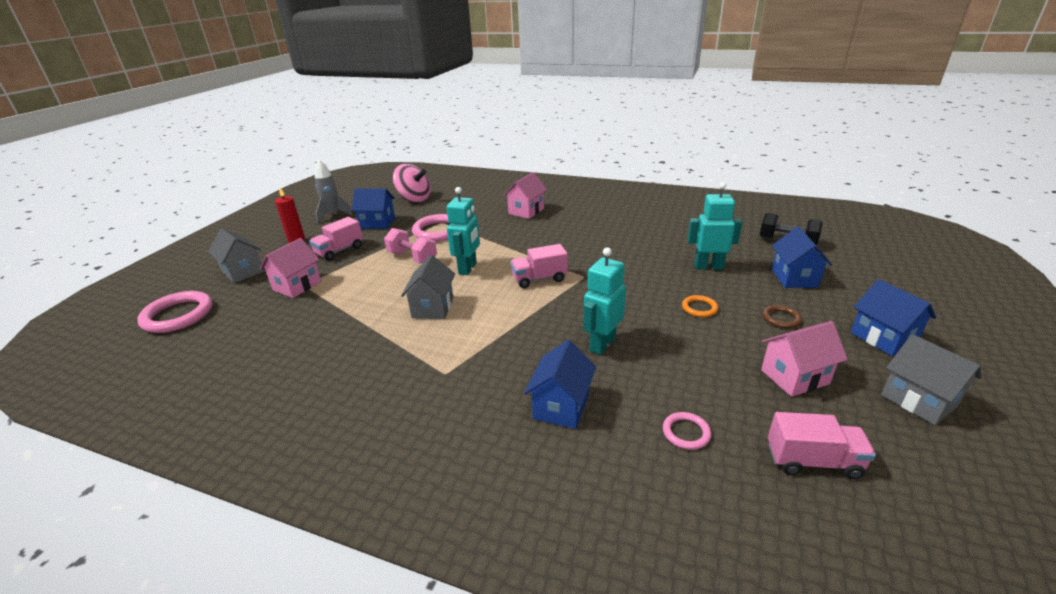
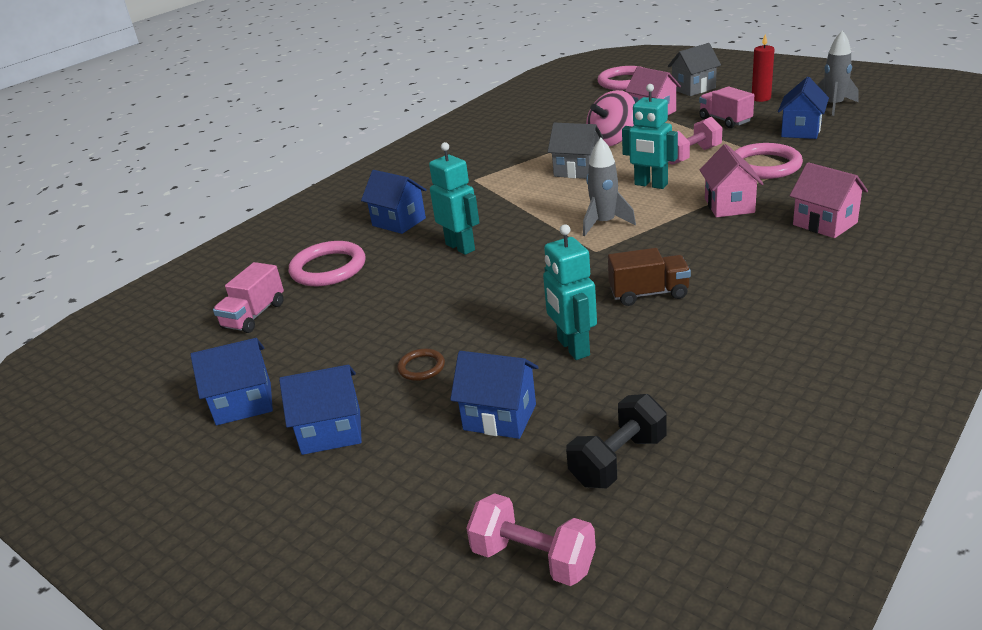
camera: 110 degrees right, 0 degrees up
pink spinning top [393,164,431,202] -> pink spinning top moved to [586,90,635,146]
pink truck [510,244,568,288] -> grey rocket [583,138,636,236]
pink ring [663,412,711,450] -> pink ring [289,241,366,286], size x1.98
orange ring [682,295,718,317] -> none
turquoise robot [687,182,742,270] -> turquoise robot turned 135 degrees clockwise [543,224,597,360]
pink house [761,321,848,397] -> pink house moved to [700,144,764,217]
grey house [881,334,981,425] -> blue house [190,338,273,425]
none -> pink dumbbell [466,493,596,586]
none -> brown truck [608,248,691,306]

